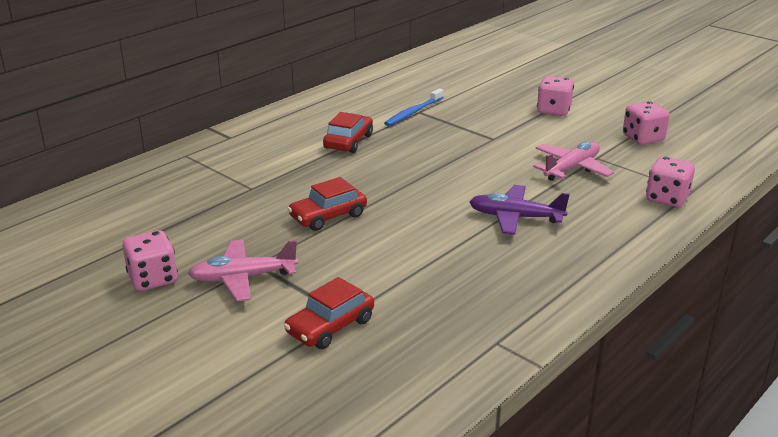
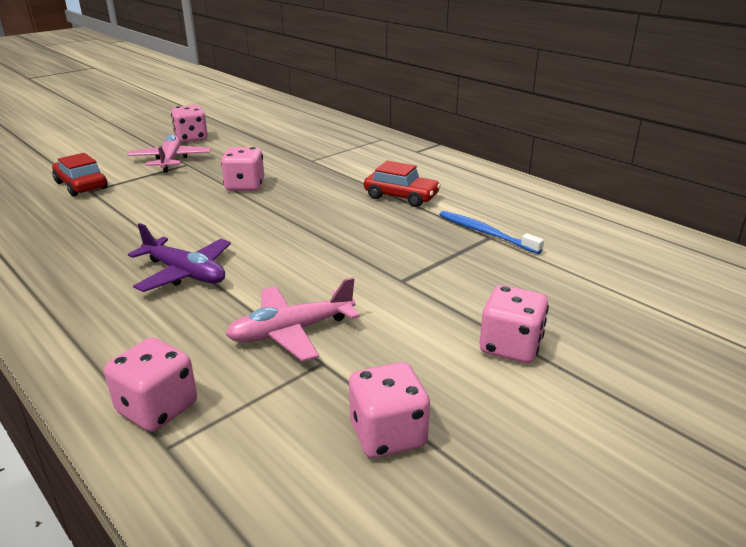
camera: 95 degrees right, 0 degrees up
red car [288,177,367,231] -> pink dice [221,147,264,191]
purple plane [470,185,570,235] -> purple plane turned 105 degrees clockwise [128,223,231,292]
pink plane [533,142,614,181] -> pink plane turned 105 degrees clockwise [225,277,360,362]

